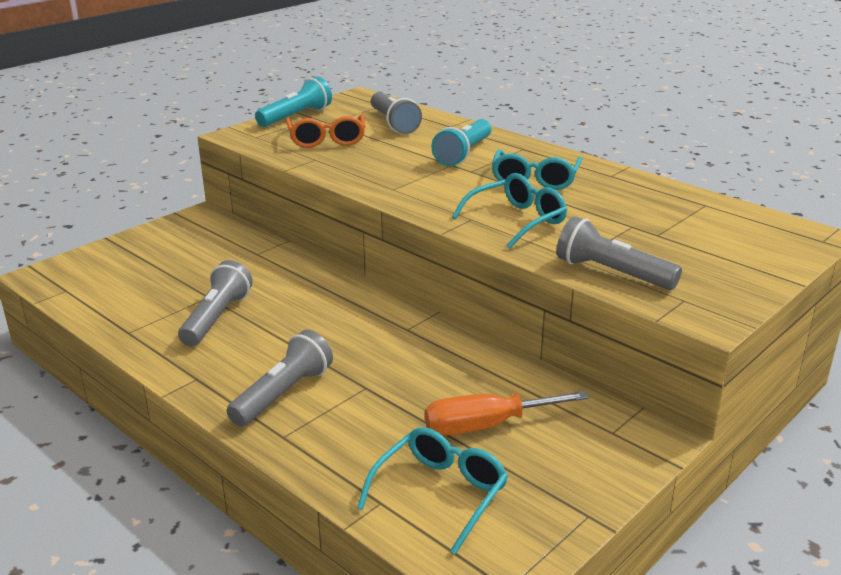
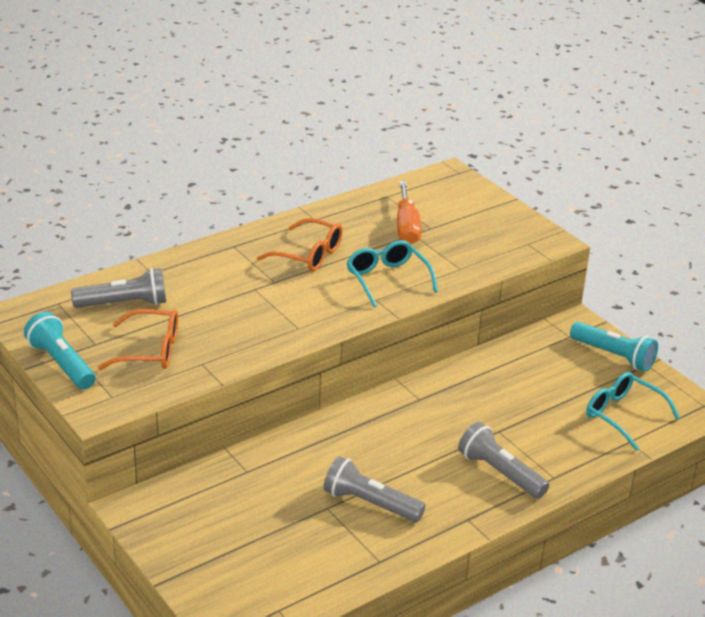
camera: 80 degrees left, 5 degrees up
orange screwdriver [425,391,590,435] -> orange screwdriver moved to [397,181,422,244]
turquoise flashlight [431,119,491,166] -> turquoise flashlight moved to [570,322,658,372]
turquoise glasses [492,150,582,190] -> orange glasses [257,218,343,271]
grey flashlight [557,216,682,290] -> none

